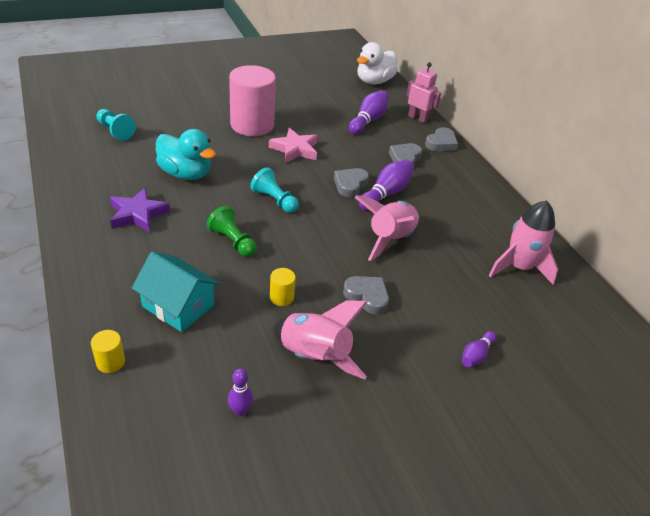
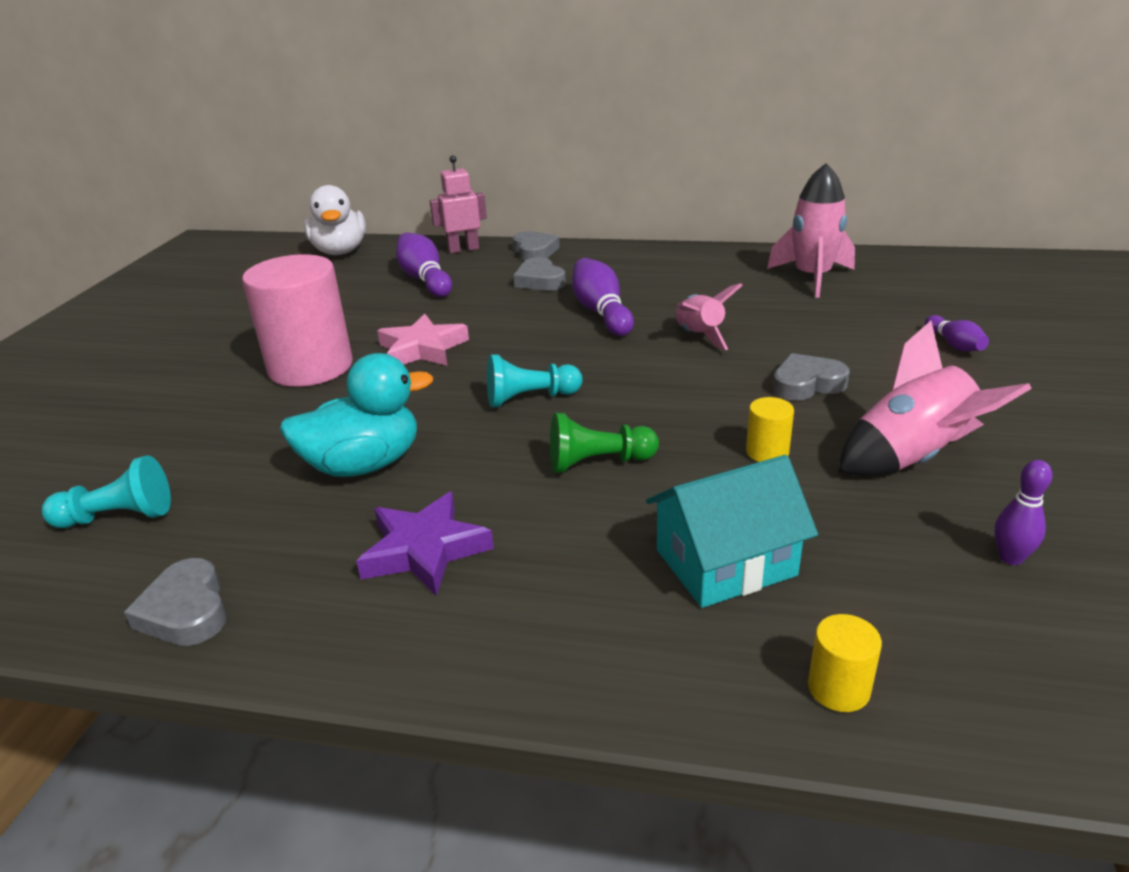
camera: 50 degrees left, 10 degrees down
grey heart [334,168,369,197] -> grey heart moved to [124,558,227,646]
pink rocket [354,195,419,261] -> pink rocket [676,283,743,350], size x0.66

